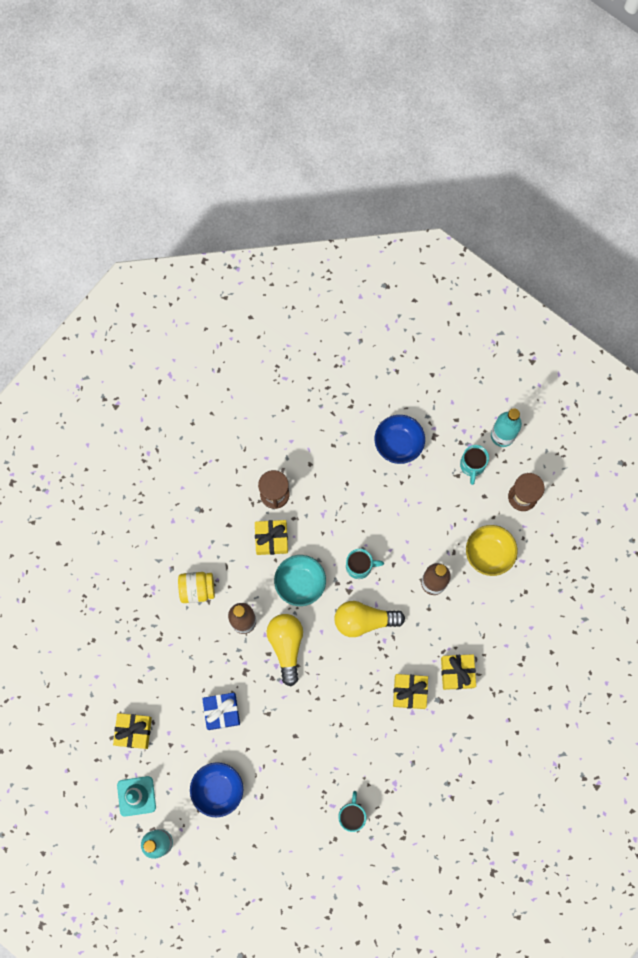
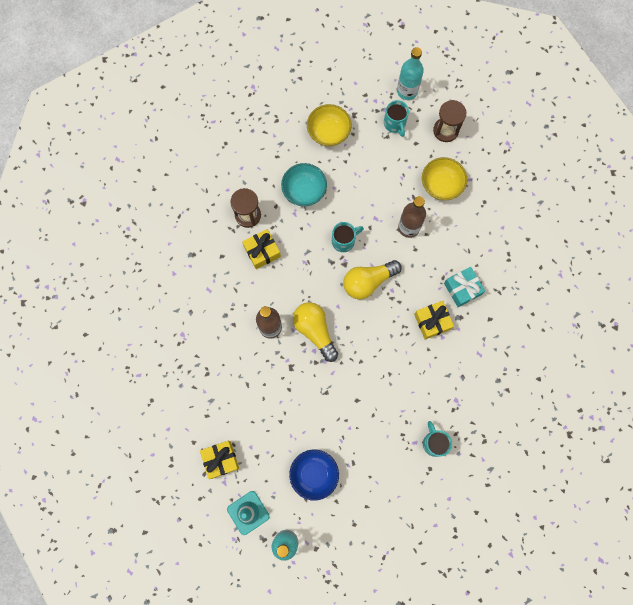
camera: 25 degrees left, 0 degrees up
yellow jar [178,572,215,603] -> none
blue gift [202,693,240,730] -> none
turquoise bowl [274,555,326,606] -> turquoise bowl moved to [281,163,327,206]
blue bowl [375,415,425,464] -> yellow bowl [307,104,352,146]
yellow gift [441,654,476,690] -> turquoise gift [444,267,485,307]

